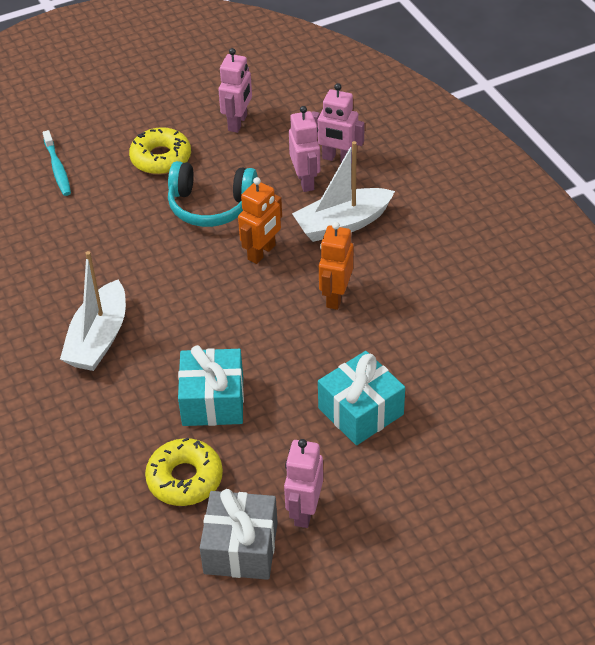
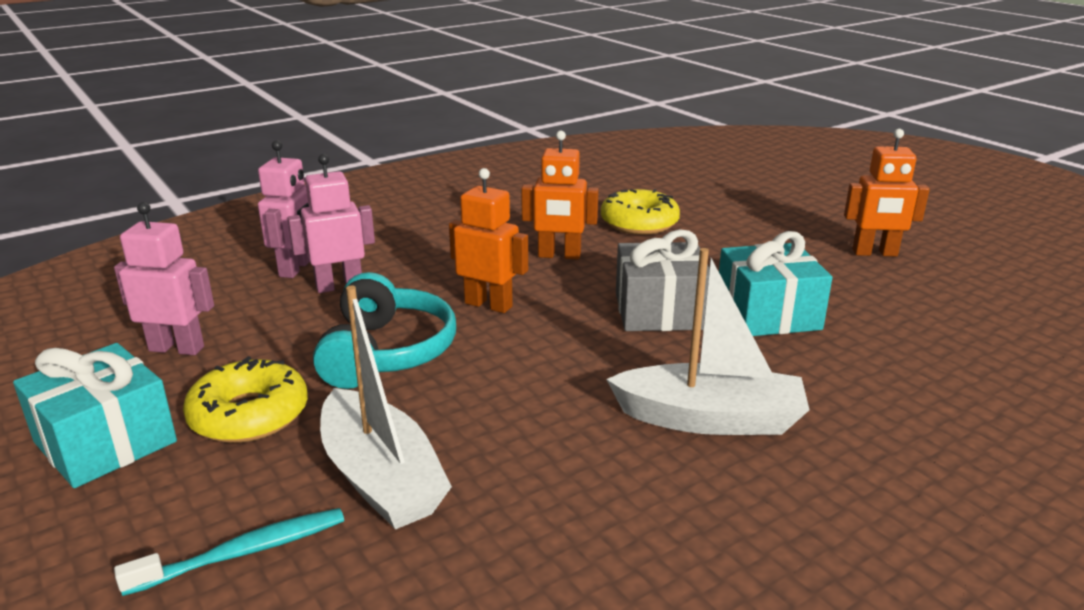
camera: 100 degrees left, 20 degrees down
yellow donut [145,437,223,506] -> yellow donut moved to [601,189,680,235]
grey gift [200,489,278,580] -> grey gift moved to [616,229,710,331]
pink robot [284,439,323,528] -> orange robot [844,129,930,257]
white boat [292,141,395,242] -> white boat moved to [320,286,452,530]
turquoise gift [318,351,405,445] -> turquoise gift moved to [13,343,177,488]

